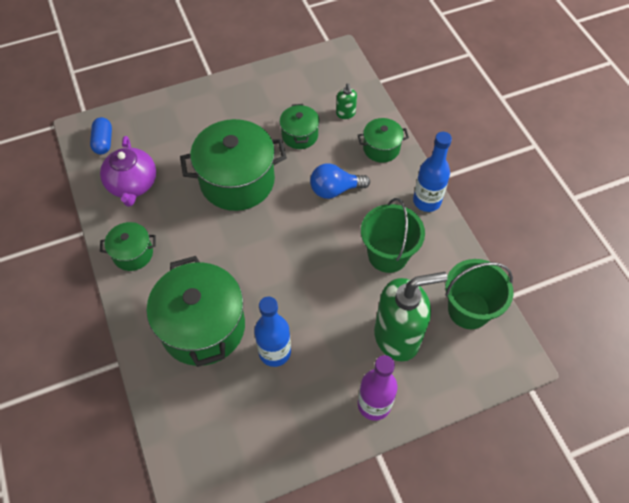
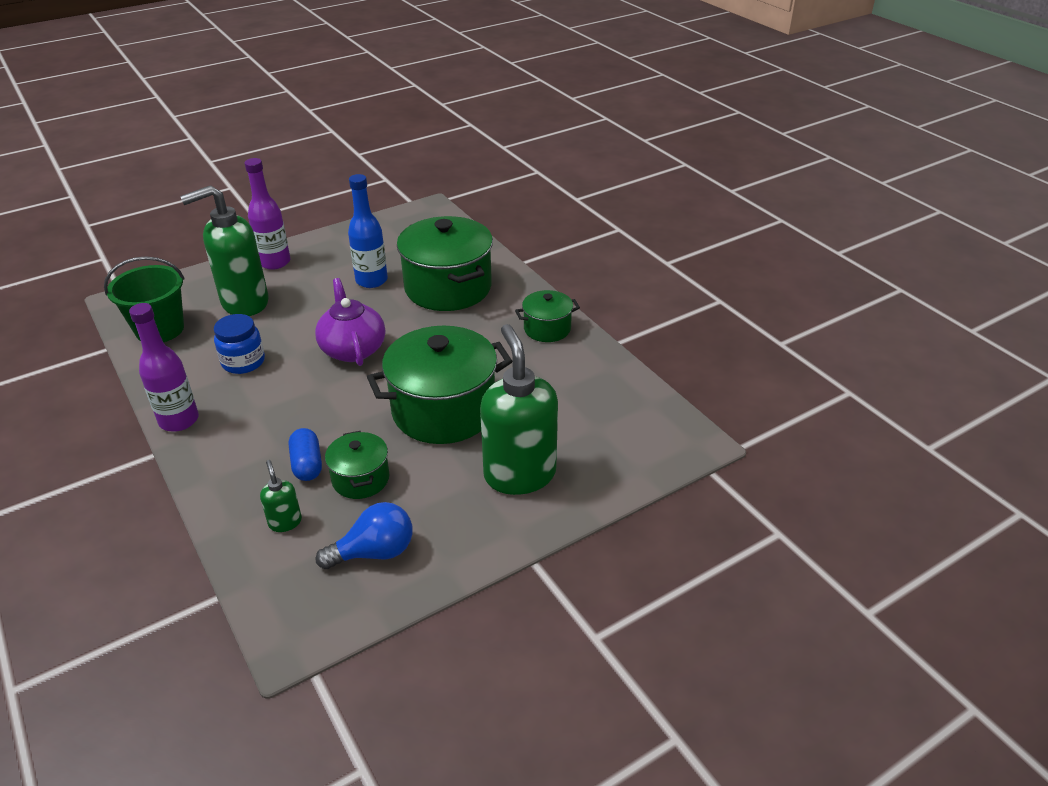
camera: 170 degrees right, 20 degrees down
blue capsule [90,117,112,155] -> blue capsule moved to [289,428,322,481]
purple teapot [100,136,156,207] -> purple teapot moved to [315,278,385,366]
blue light bulb [310,163,370,199] -> blue light bulb moved to [316,502,413,569]
green pot [358,118,409,163] -> none
green bucket [361,198,425,273] -> blue jar [214,314,265,374]
blue bottle [413,132,452,212] -> purple bottle [129,303,199,432]
none -> green soap dispenser [480,324,558,495]

